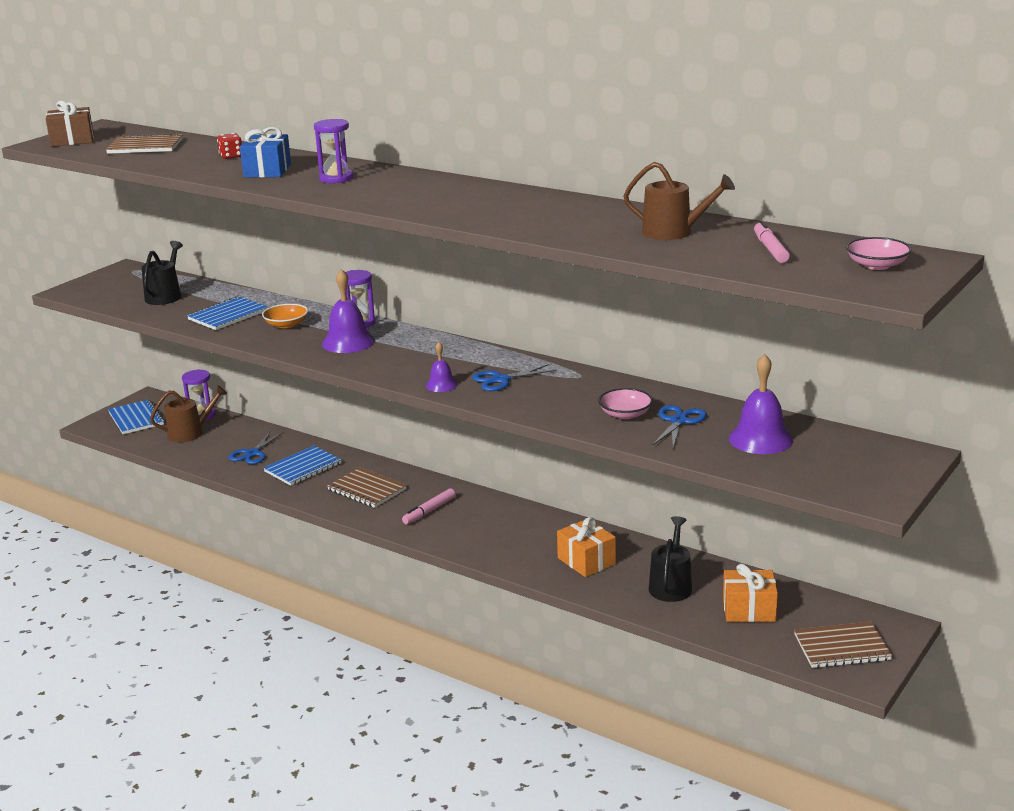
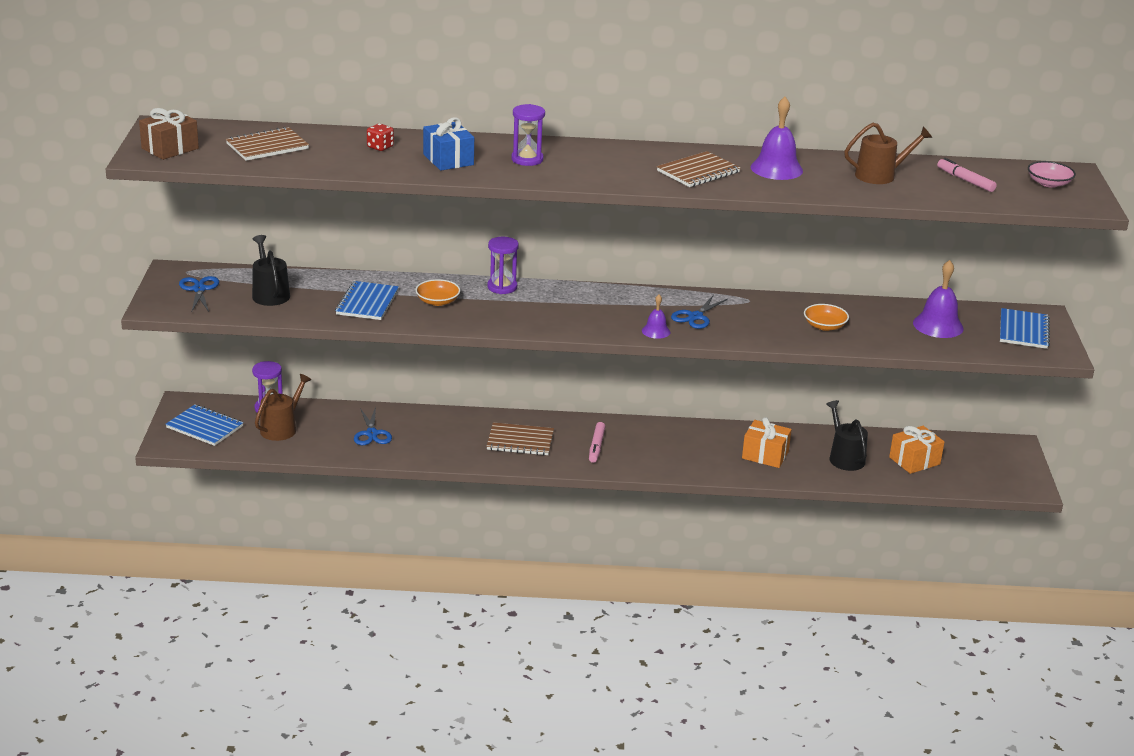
camera: 35 degrees left, 5 degrees up
blue notebook [263,446,341,486] -> blue notebook moved to [1000,308,1050,349]
purple bell [322,269,375,353] -> purple bell moved to [751,97,803,180]
pink bowl [598,388,653,419] -> orange bowl [804,304,849,331]
blue scissors [653,405,707,448] -> blue scissors moved to [179,276,219,312]
brown notebook [794,622,892,668] -> brown notebook moved to [657,151,740,187]

